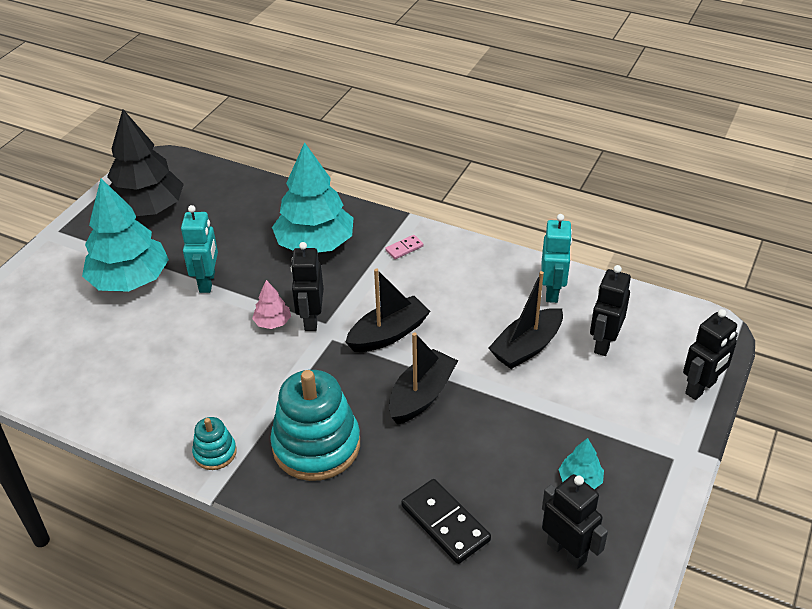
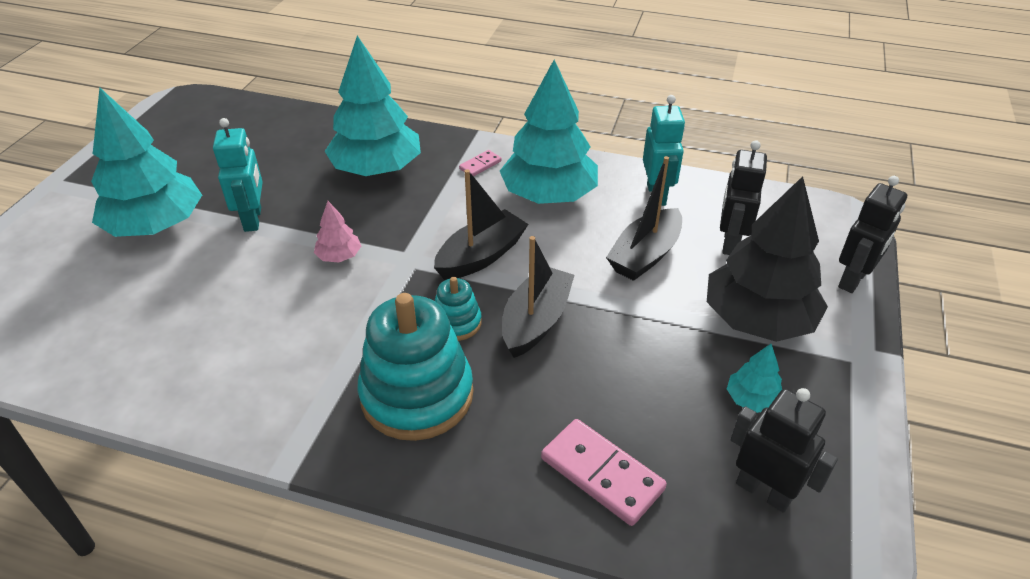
camera: 10 degrees left, 0 degrees up
black tree [107,109,184,216] -> black tree moved to [707,176,828,342]
turquoise stacking toy [192,417,237,470] -> turquoise stacking toy moved to [435,277,482,341]
black robot [291,242,323,331] -> none
black domino [401,479,491,564] -> pink domino [541,419,667,526]
none -> turquoise tree [500,60,598,204]

